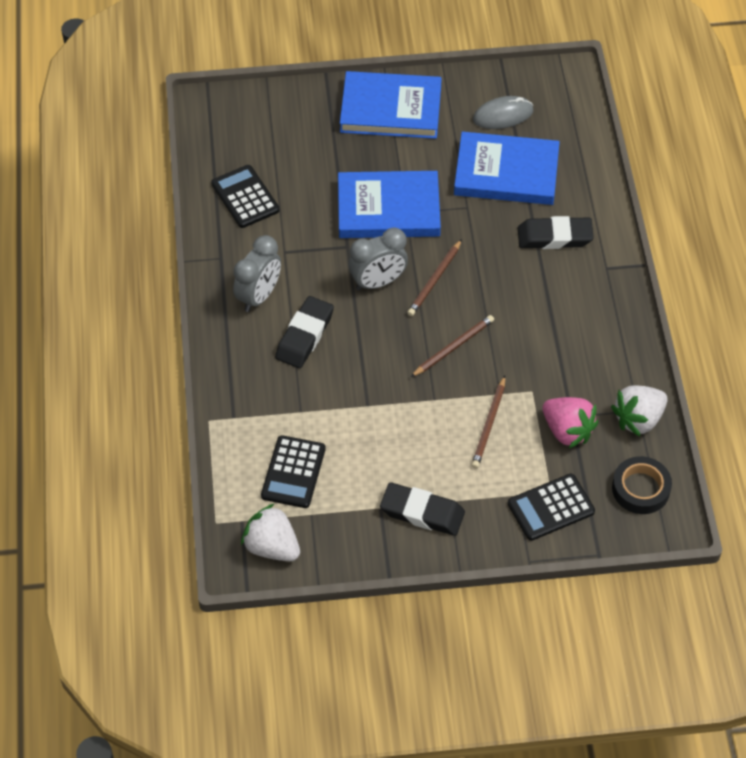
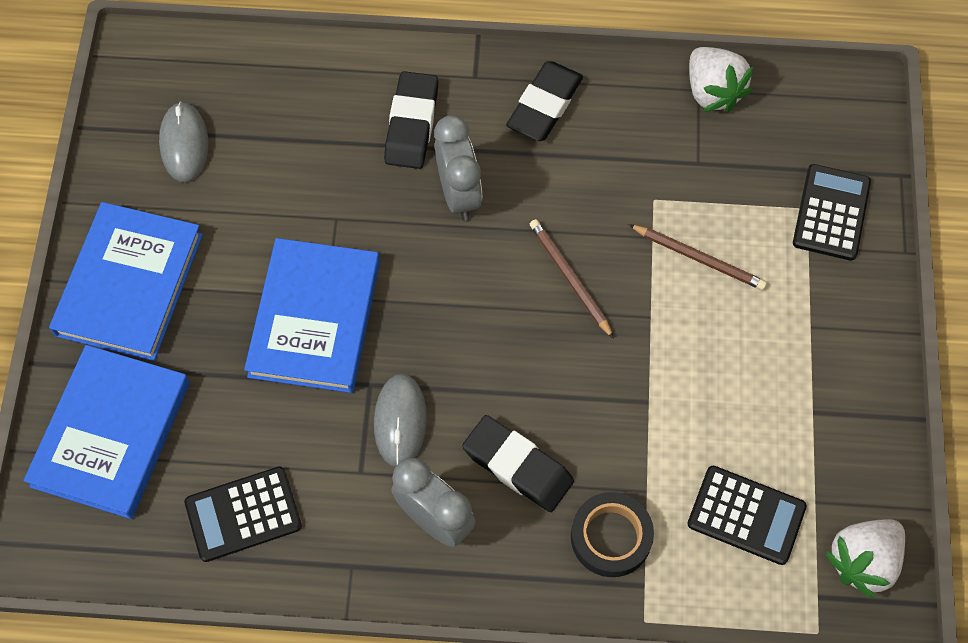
camera: 80 degrees left, 10 degrees up
grey clock [349,227,408,291] -> grey clock moved to [434,115,482,221]
black eraser [380,482,465,536] -> black eraser moved to [506,61,583,141]
brown pencil [407,239,462,316] -> none
blue book [454,131,560,205] -> blue book moved to [23,345,190,519]
black calculator [508,474,595,541] -> black calculator turned 150 degrees counterclockwise [793,164,871,261]
pink strawberry [542,397,599,448] -> none
black tape [612,456,672,514] -> black tape moved to [571,492,654,577]
none -> grey mouse [374,374,427,467]

